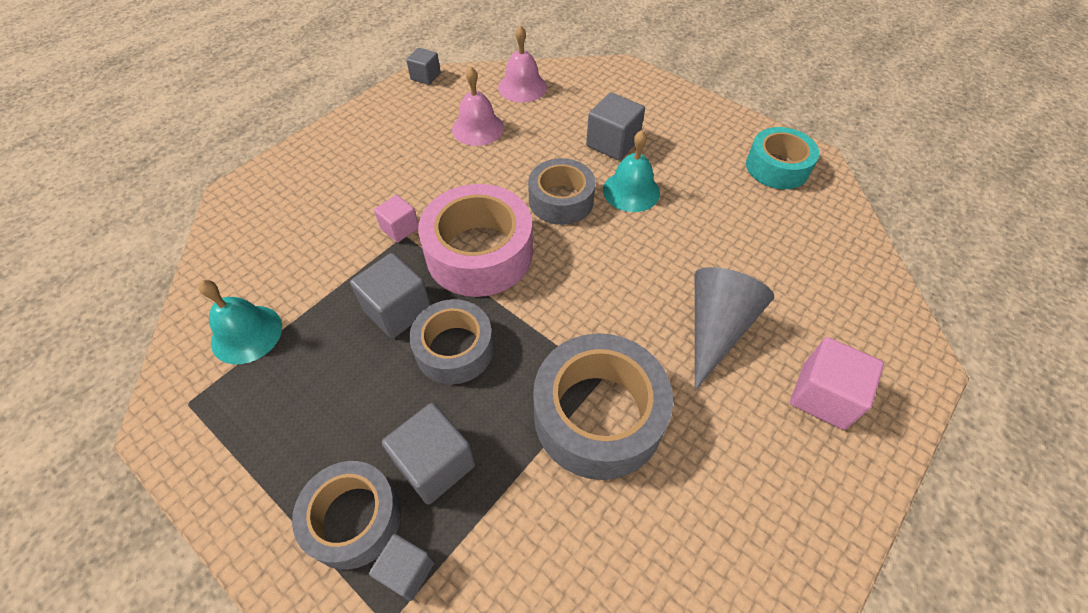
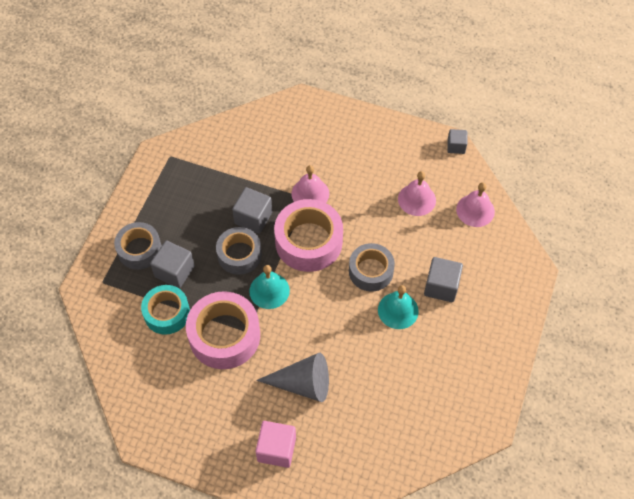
camera: 70 degrees right, 5 degrees up
turquoise bell [199,280,282,364] -> turquoise bell moved to [249,265,290,309]
grey cube [369,534,435,601] -> none
pink cube [374,195,418,242] -> pink bell [291,165,329,203]
grey tape [533,333,673,480] -> pink tape [186,291,260,369]
turquoise tape [746,127,819,189] -> turquoise tape moved to [141,285,190,335]

